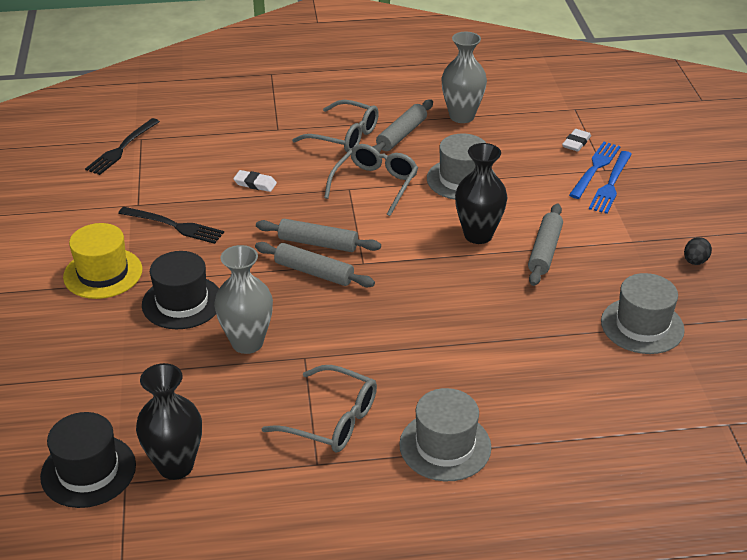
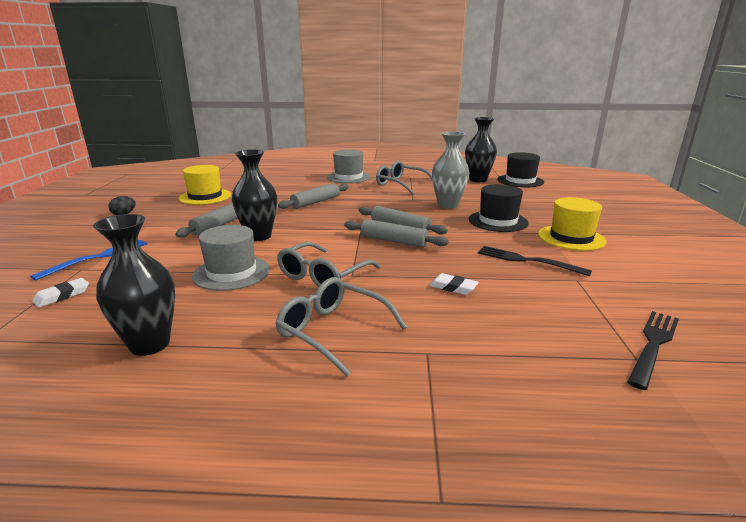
camera: 170 degrees left, 15 degrees down
grey rolling pin [372,100,433,153] -> grey rolling pin moved to [278,183,349,209]
grey vase [441,32,487,123] -> black vase [93,214,175,356]
blue fork [569,142,621,199] -> none
grey hat [601,273,685,354] -> yellow hat [178,165,231,205]

